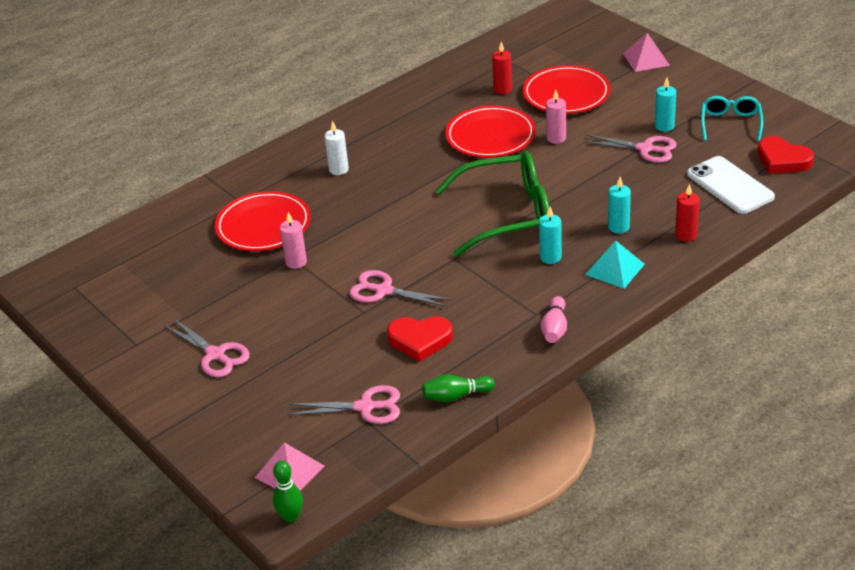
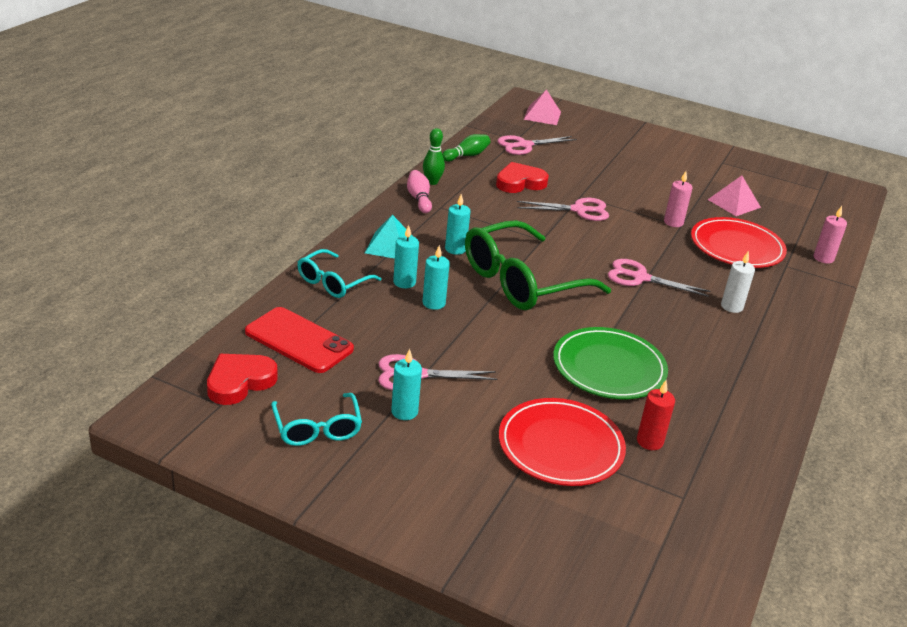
camera: 150 degrees right, 5 degrees down
pink scissors [165,319,250,377] -> pink scissors moved to [608,259,710,297]
green bowling pin [273,461,303,523] -> green bowling pin moved to [423,128,445,185]
red plate [445,105,536,158] -> green plate [553,327,668,399]
pink candle [546,90,566,144] -> pink candle moved to [814,206,847,264]
pink pyramid [623,33,670,72] -> pink pyramid moved to [708,176,761,216]
red candle [675,184,700,242] -> turquoise glasses [297,249,382,298]
white phone [687,156,775,214] -> red phone [245,307,354,373]
red heart [758,136,814,174] -> red heart turned 60 degrees counterclockwise [207,354,278,405]
none -> turquoise candle [423,245,450,310]

